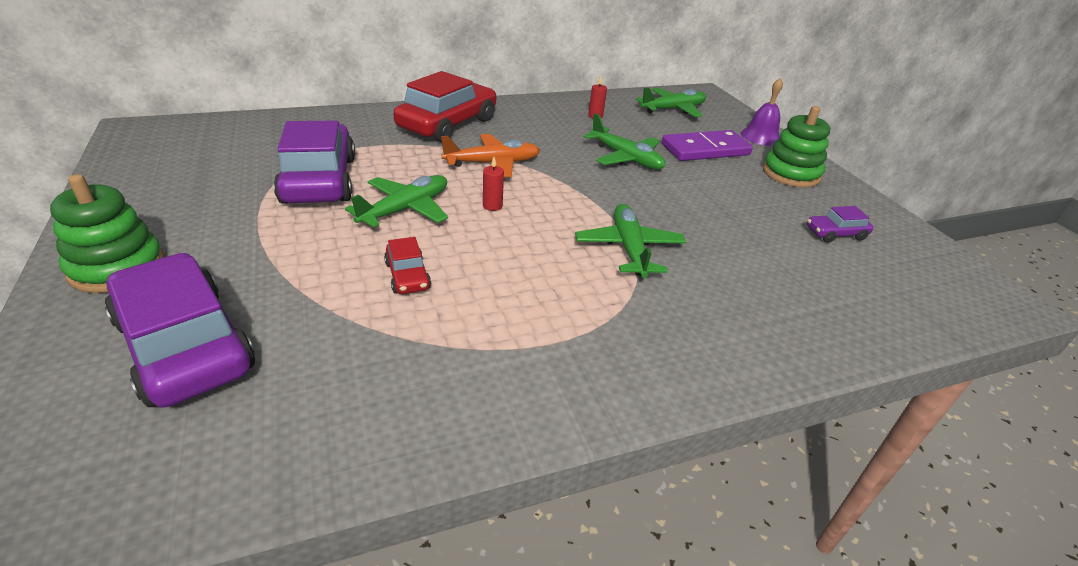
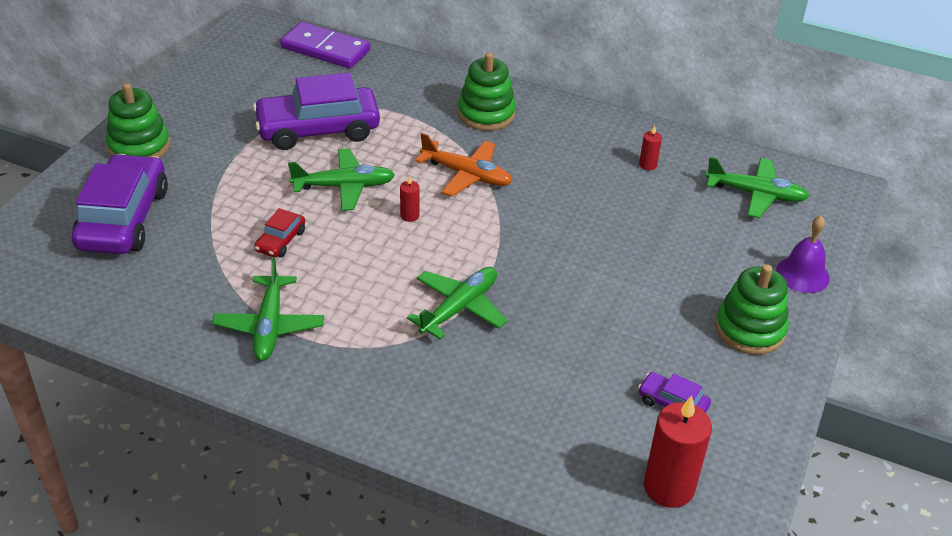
camera: 45 degrees right, 5 degrees up
purple car [274,121,355,204] -> purple car turned 135 degrees counterclockwise [253,73,380,150]
red car [393,71,496,142] -> green stacking toy [458,52,516,131]
green plane [583,113,665,170] -> green plane moved to [212,257,324,361]
purple domino [662,130,753,161] -> purple domino moved to [280,22,370,68]
none -> red candle [644,395,712,508]

